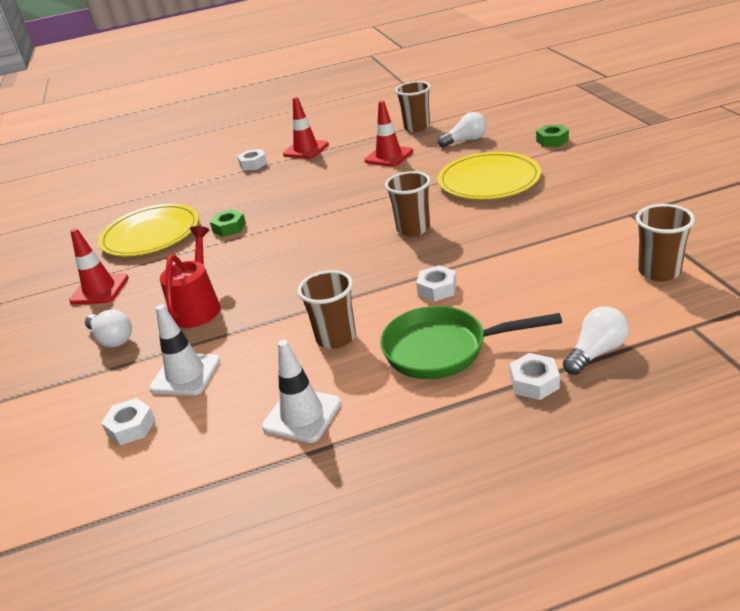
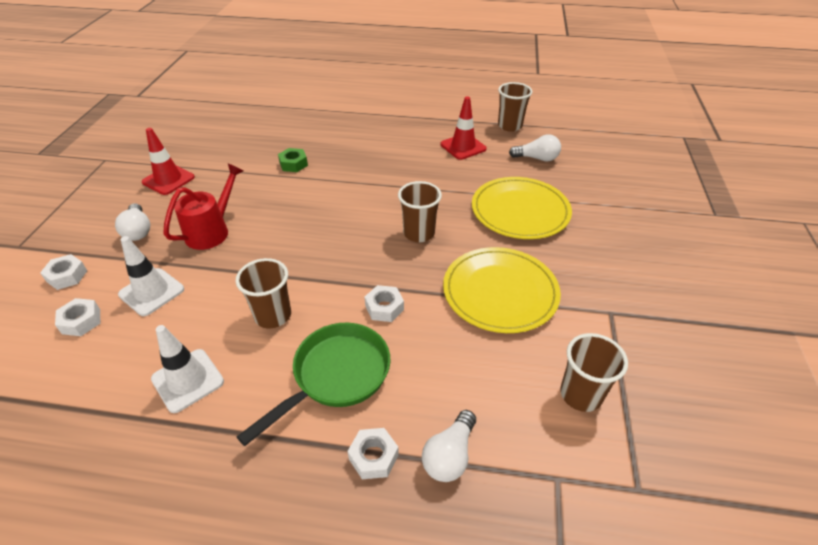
camera: 20 degrees right, 10 degrees up
yellow plate [98,204,199,257] -> yellow plate moved to [443,247,561,333]
white nut [237,149,267,171] -> white nut moved to [40,254,87,290]
red traffic cone [283,97,329,159] -> none
green pan [380,306,562,379] -> green pan turned 105 degrees clockwise [237,323,391,446]
green nut [536,125,569,147] -> none
white light bulb [563,306,629,375] -> white light bulb turned 135 degrees clockwise [422,410,476,482]

